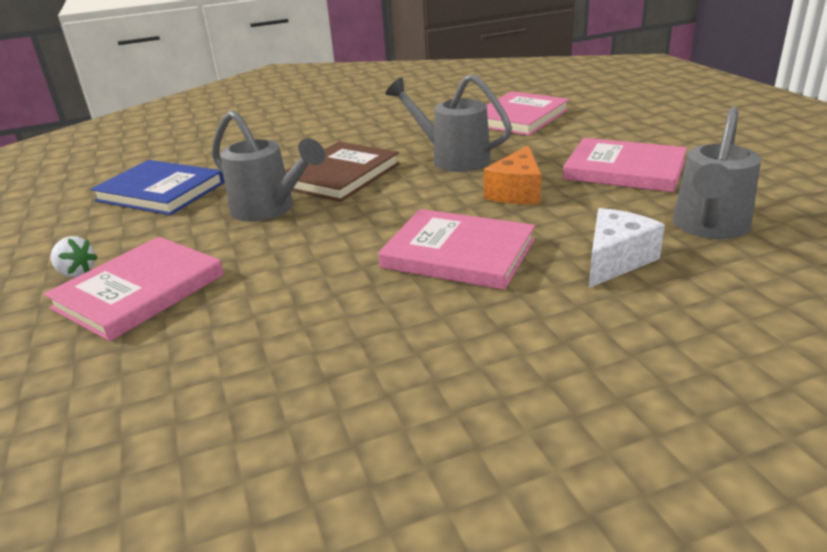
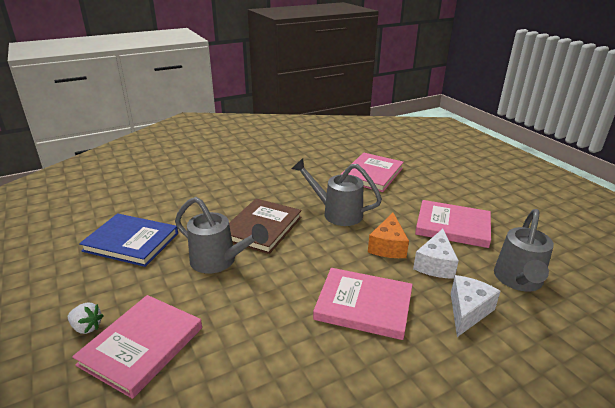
camera: 10 degrees left, 0 degrees up
none -> white cheese [413,229,459,279]

